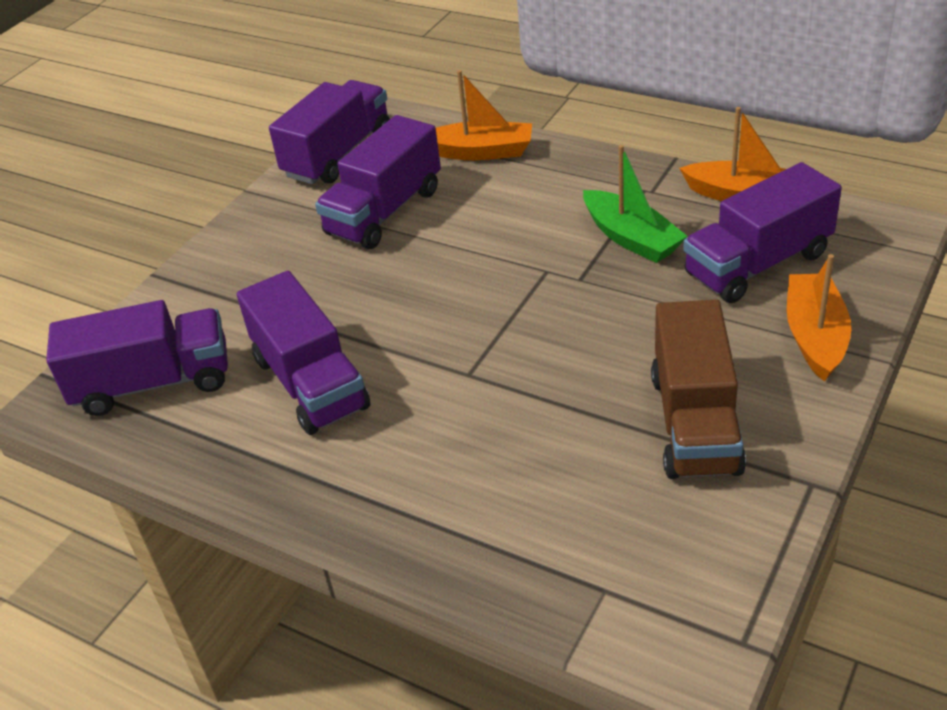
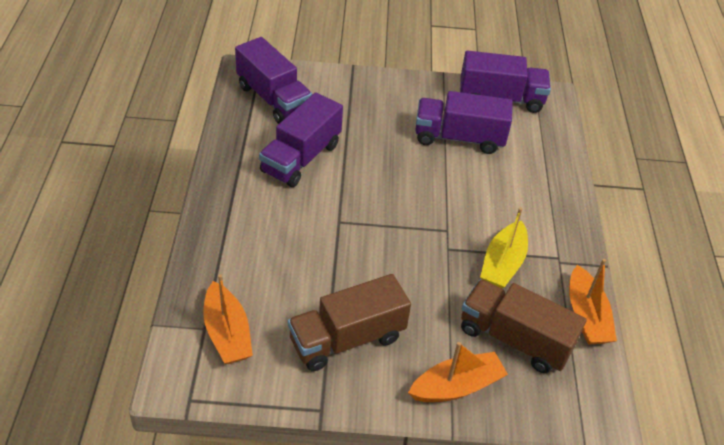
camera: 55 degrees right, 5 degrees up
orange boat [436,70,532,160] -> orange boat moved to [203,274,253,364]
green boat [583,145,687,263] -> yellow boat [480,207,528,288]
purple truck [683,162,842,303] -> brown truck [461,279,587,373]

